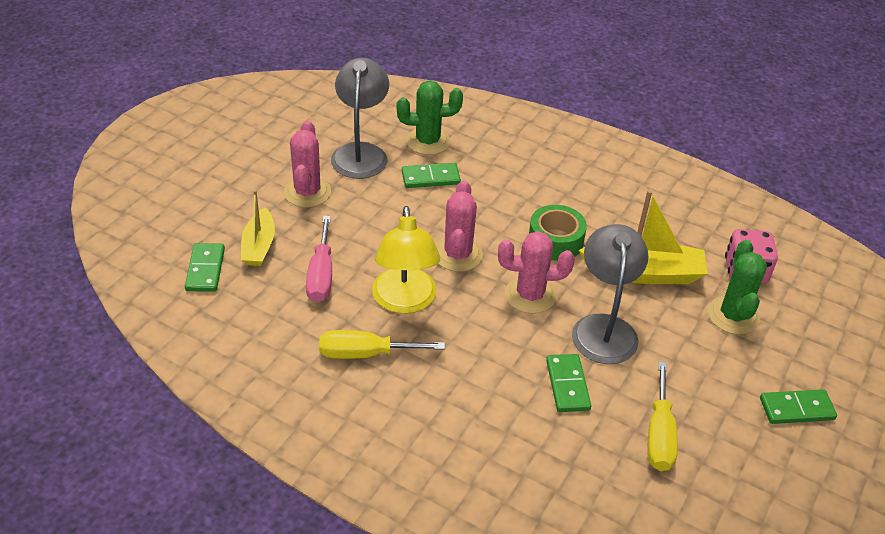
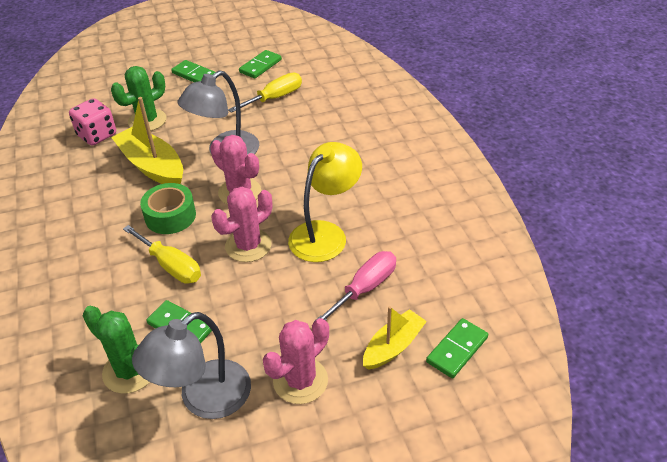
camera: 135 degrees left, 0 degrees up
yellow screwdriver [319,330,445,359] -> yellow screwdriver moved to [123,225,201,284]
green domino [546,354,591,412] -> green domino moved to [239,50,282,79]

